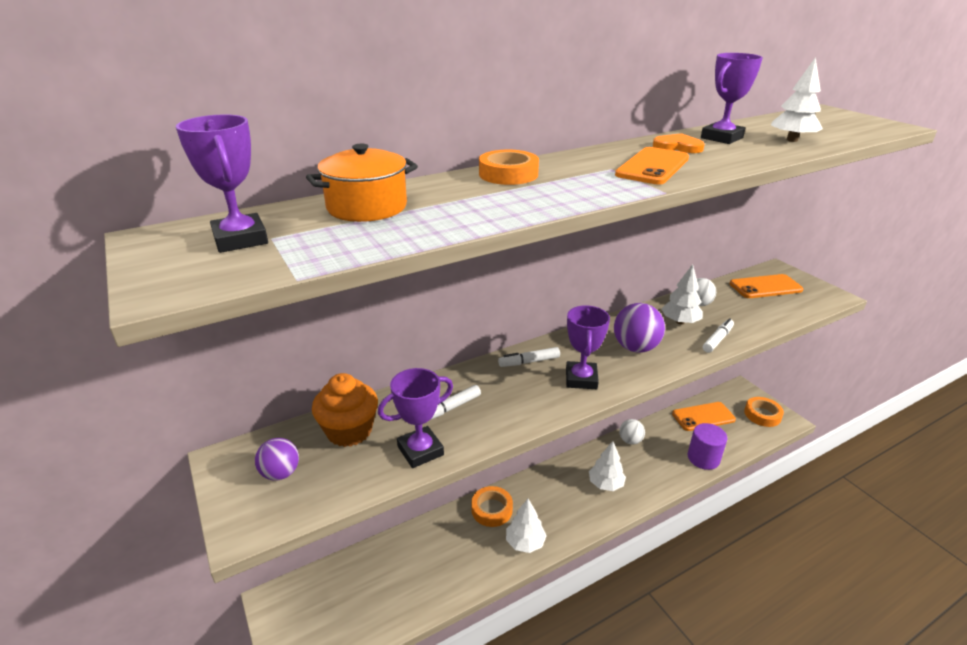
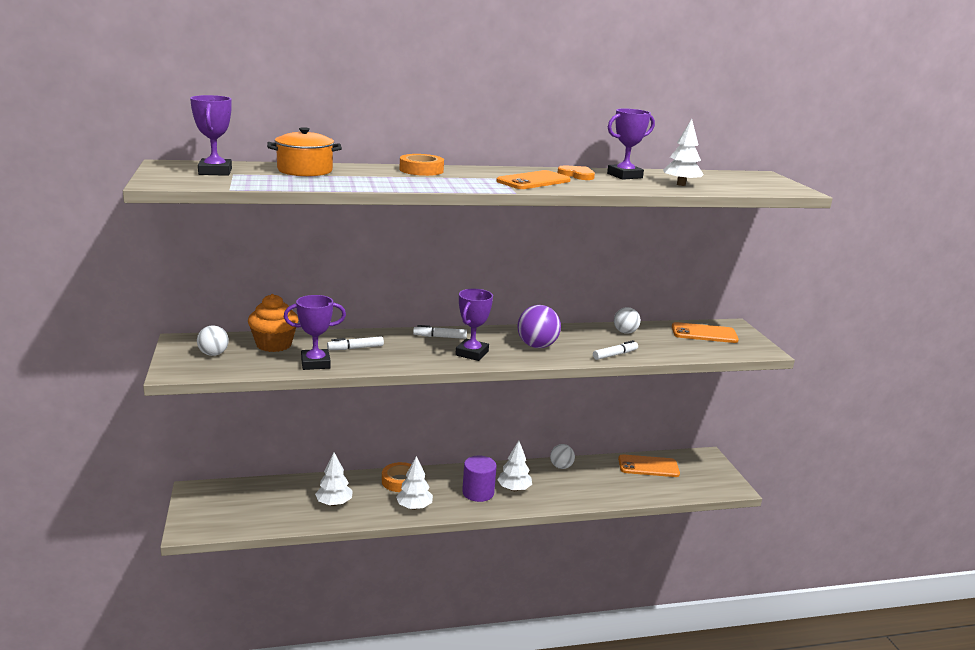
camera: 15 degrees right, 10 degrees down
purple ball [255,438,299,480] -> white ball [197,325,229,356]
white tree [661,264,703,325] -> white tree moved to [315,452,353,506]
purple cylinder [688,423,727,470] -> purple cylinder moved to [462,456,497,502]
orange tape [744,397,784,427] -> none

